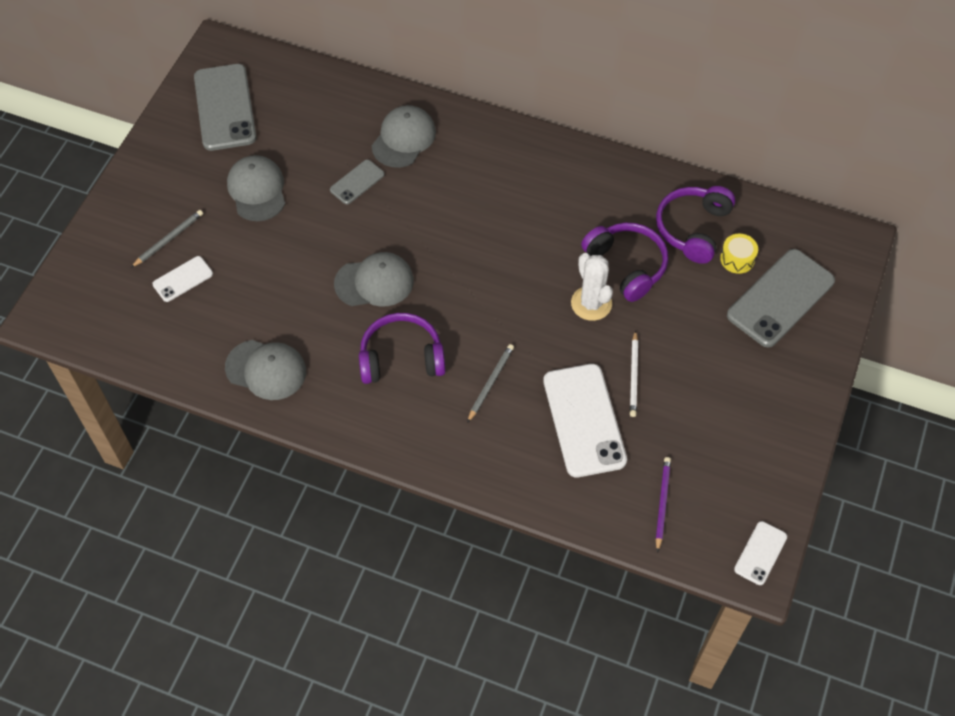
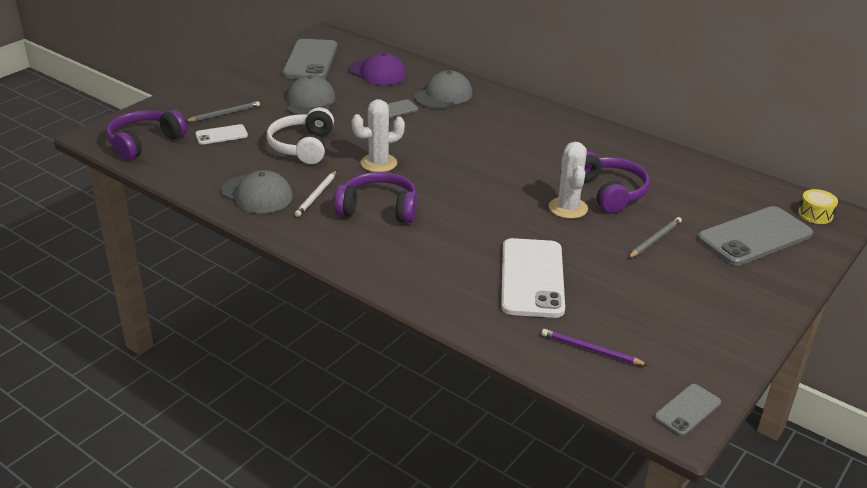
camera: 15 degrees right, 25 degrees down
grey cap [334,252,414,306] -> white cactus [351,99,405,172]
grey pencil [467,344,514,423] -> grey pencil moved to [628,217,682,258]
white pencil [630,330,638,417] -> white pencil moved to [295,170,337,217]
purple headphones [656,186,735,264] -> purple headphones moved to [106,110,187,160]
purple pencil [656,457,671,553] -> purple pencil turned 90 degrees counterclockwise [542,329,648,365]
yellow drum [720,234,758,274] -> yellow drum moved to [798,189,838,224]
white phone [734,521,787,585] -> grey phone [654,384,721,436]
none -> white headphones [266,107,334,164]
none -> purple cap [349,53,406,85]

